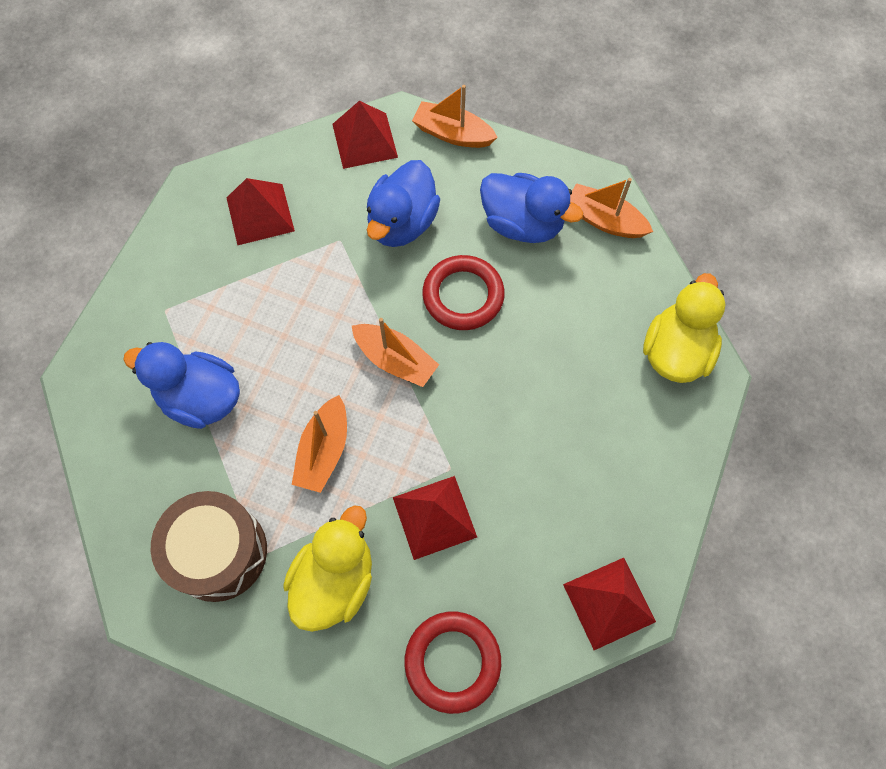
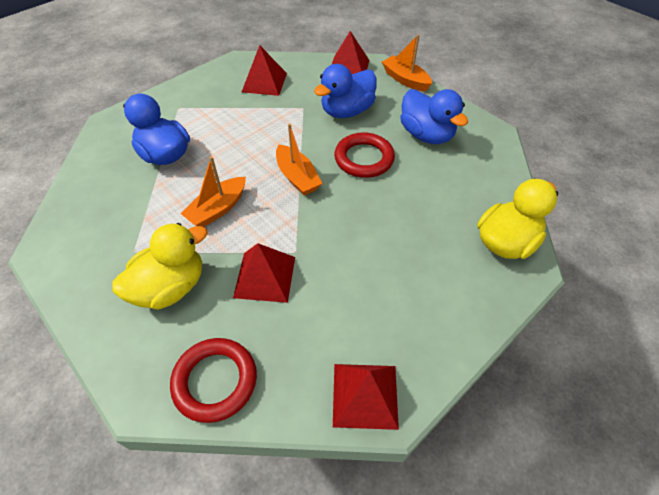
camera: 25 degrees right, 15 degrees down
brown drum [151,491,267,602] -> none
orange boat [570,178,653,238] -> none

